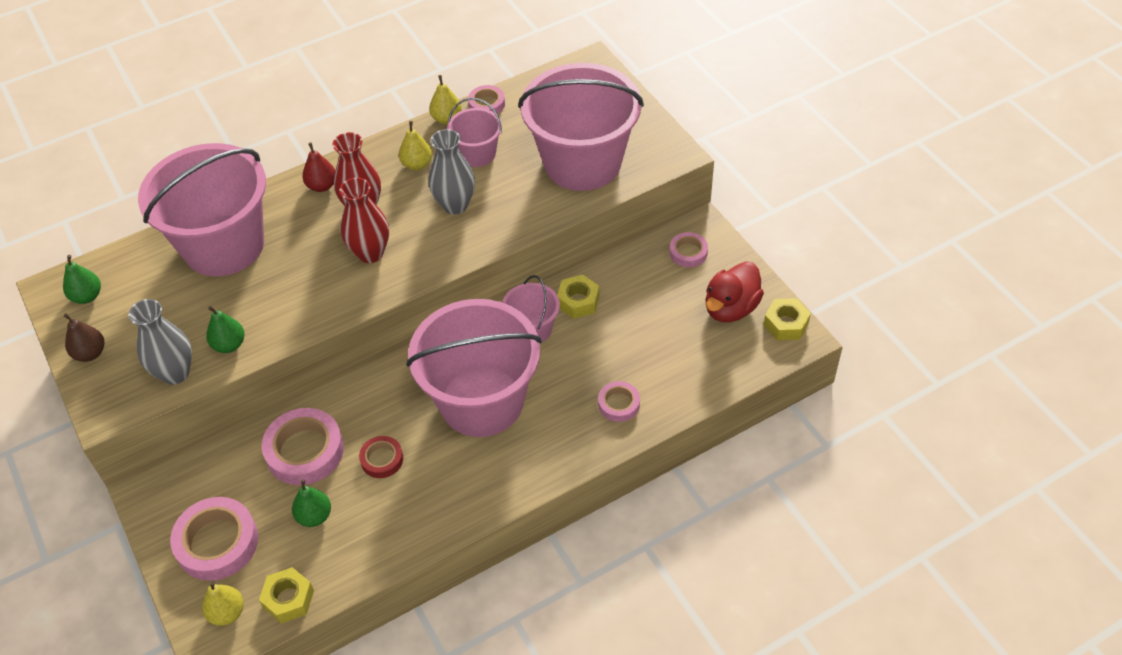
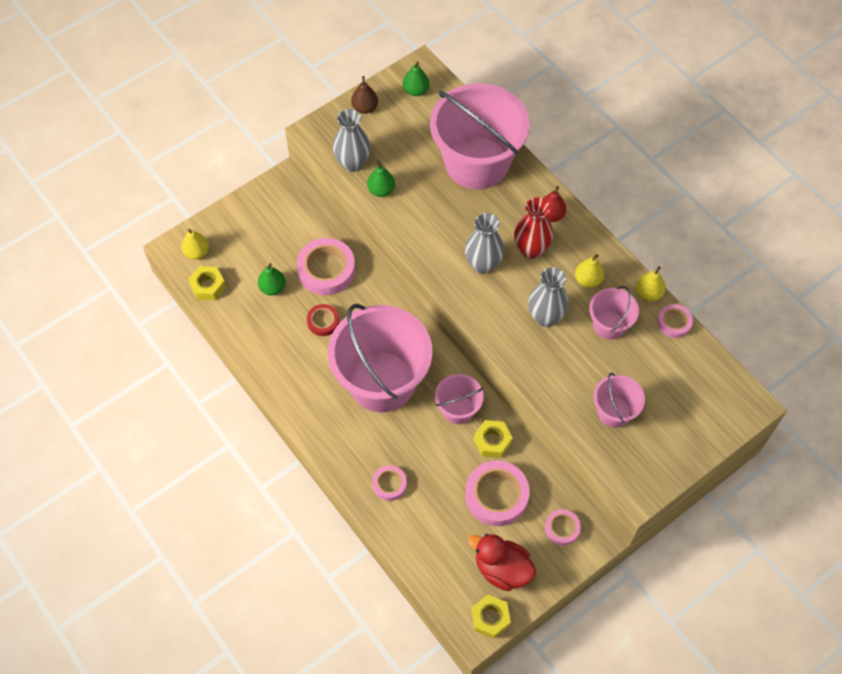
camera: 80 degrees right, 10 degrees up
pink tape [170,497,258,581] -> pink tape moved to [465,461,530,526]
red vase [339,178,389,263] -> grey vase [465,213,504,274]
pink bucket [518,63,644,191] -> pink bucket [593,373,645,428], size x0.47

